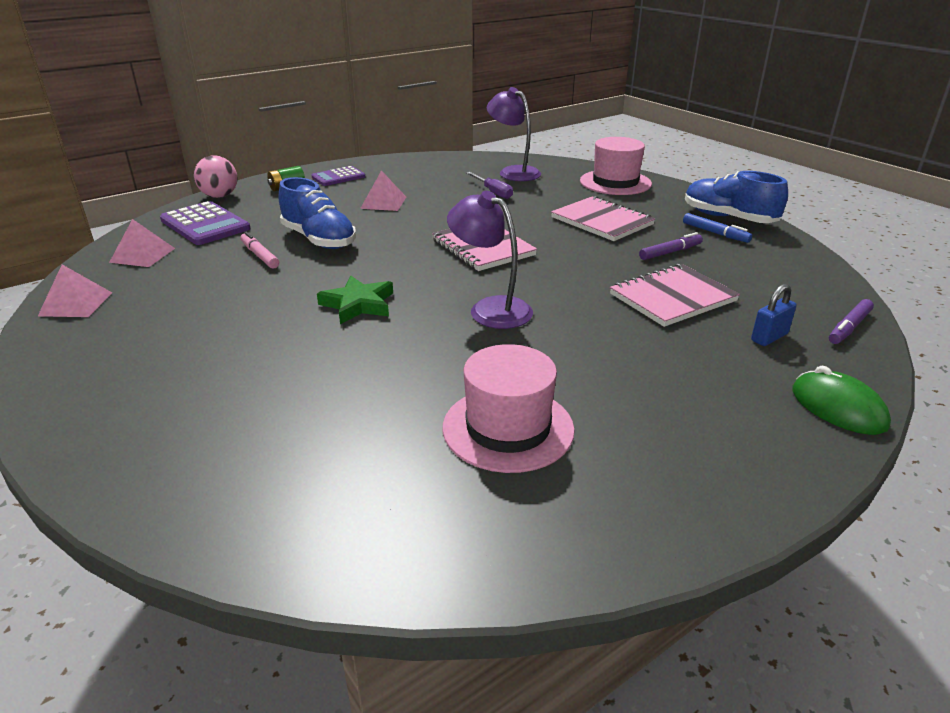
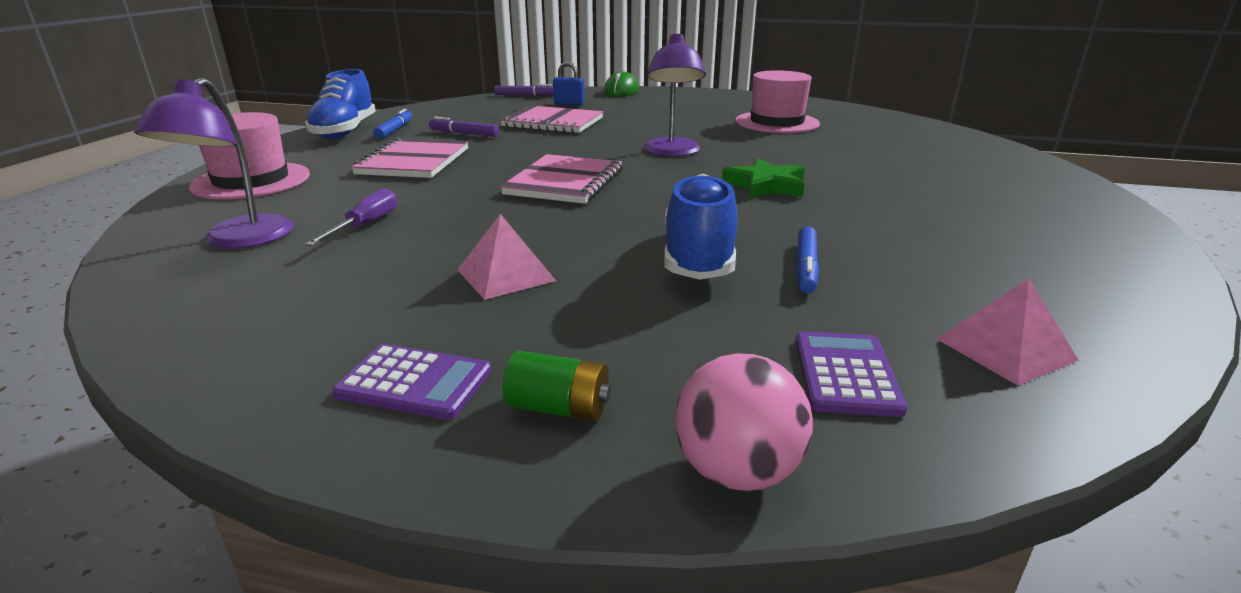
camera: 130 degrees left, 5 degrees down
pink pyramid [38,265,112,317] -> none
purple calculator [160,201,251,245] -> purple calculator [795,331,907,417], size x0.63
pink marker [241,232,279,269] -> blue marker [796,226,819,293]

